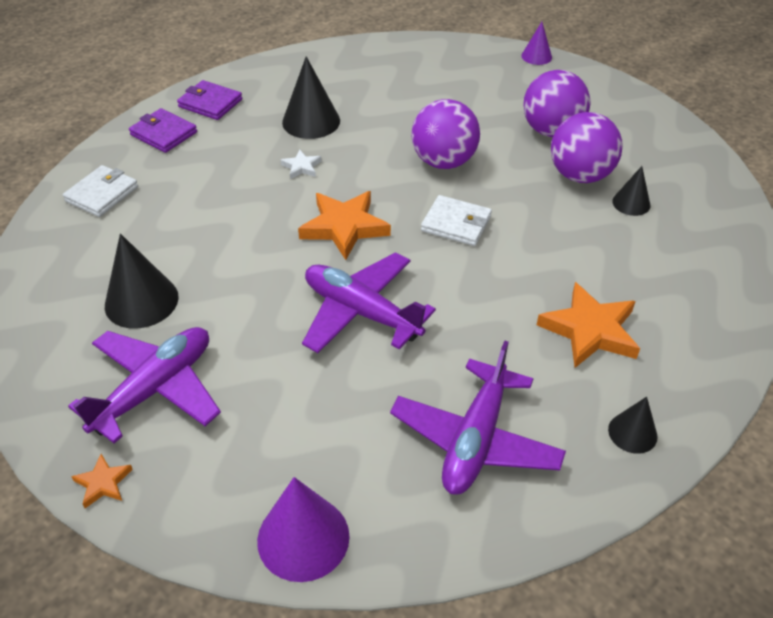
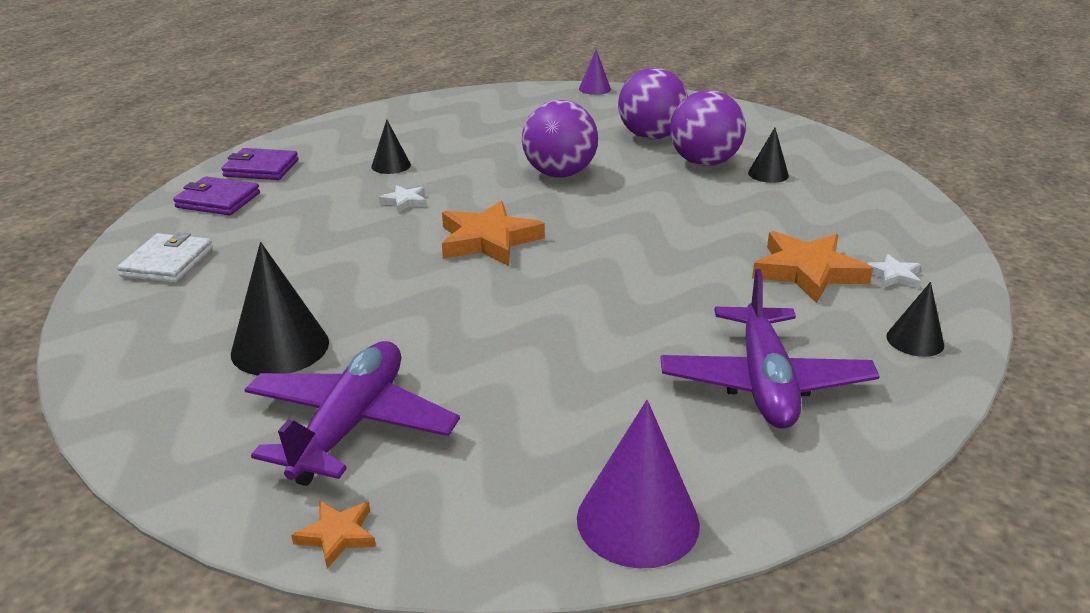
camera: 20 degrees left, 15 degrees down
black cone [282,56,340,139] -> black cone [371,119,411,174], size x0.58
purple plane [302,252,436,353] -> none
white wallet [421,195,492,246] -> none
none -> white star [868,254,921,289]

